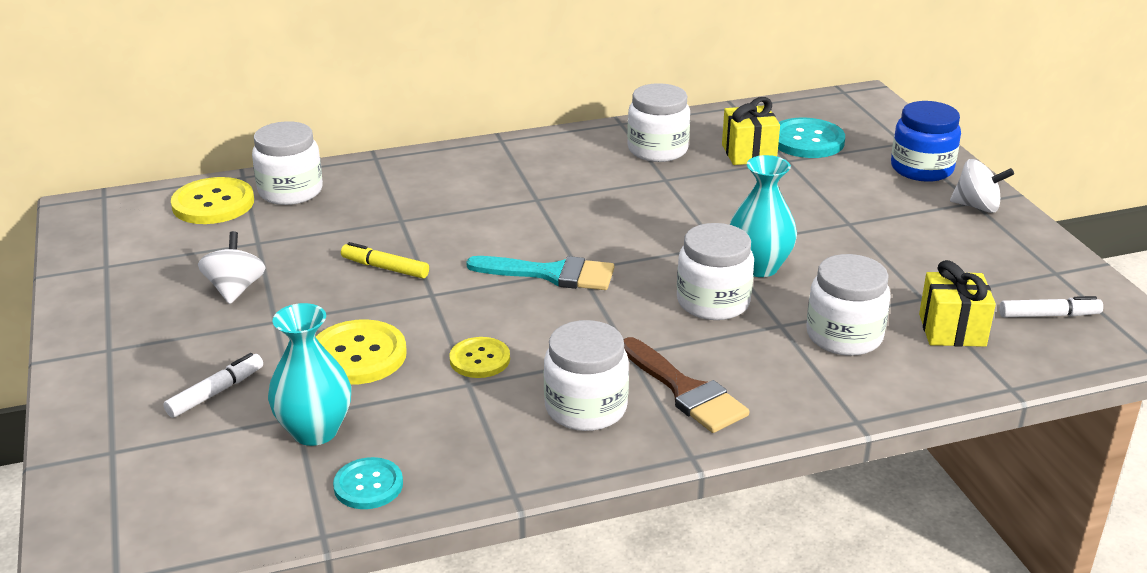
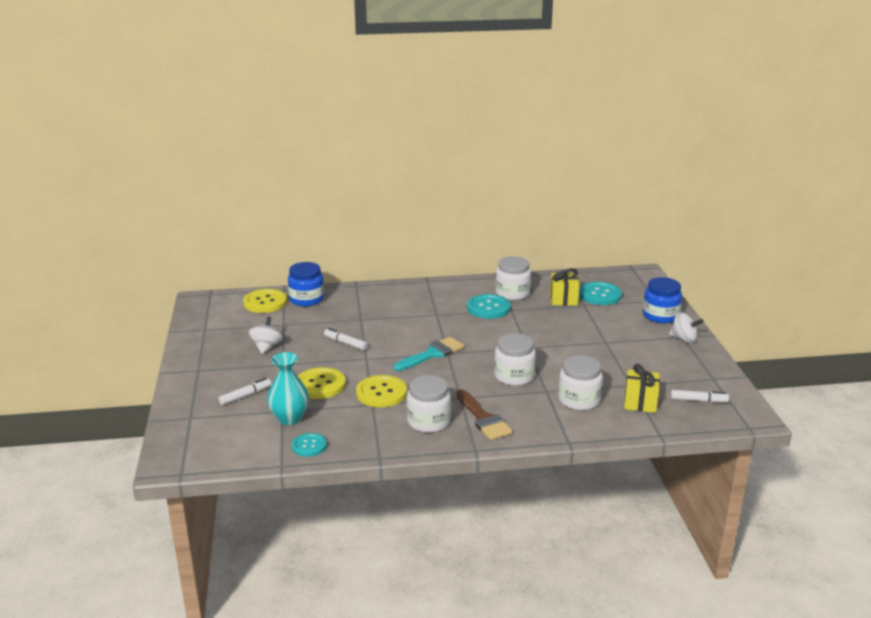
camera: 10 degrees right, 5 degrees down
white jar [252,121,323,205] -> blue jar [288,262,324,306]
yellow marker [341,242,429,279] -> white marker [324,328,368,350]
yellow button [449,337,510,378] -> yellow button [356,375,407,407], size x1.60
turquoise brush [466,256,614,290] -> turquoise brush turned 60 degrees counterclockwise [394,337,464,371]
turquoise vase [730,155,797,277] -> none
none -> turquoise button [467,294,510,319]

